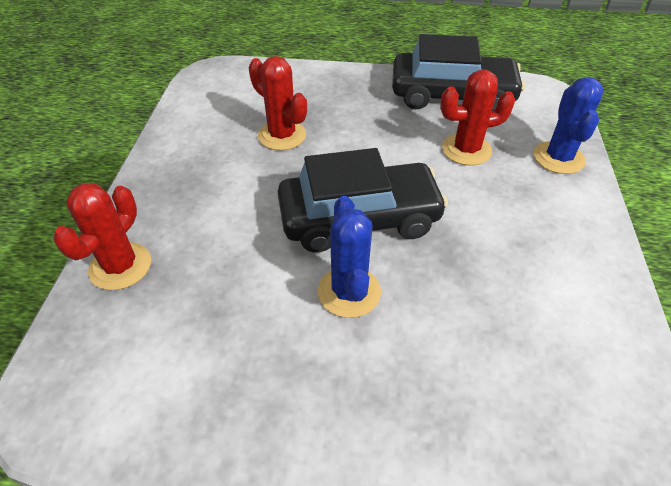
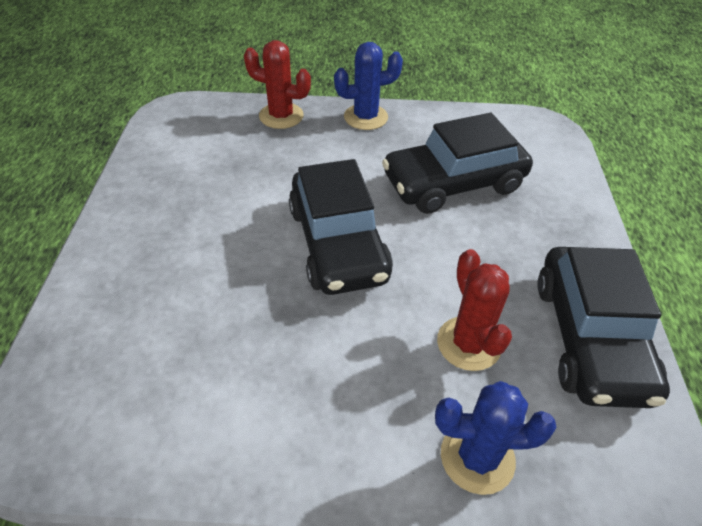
camera: 85 degrees right, 0 degrees up
red cactus [249,56,307,151] -> black car [382,113,533,214]
blue cactus [318,196,381,318] -> blue cactus moved to [334,42,403,130]

